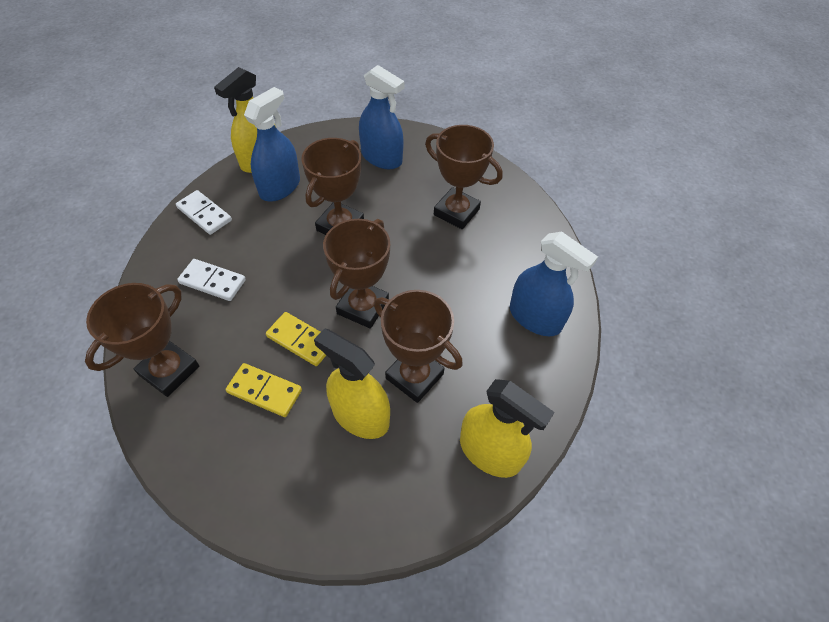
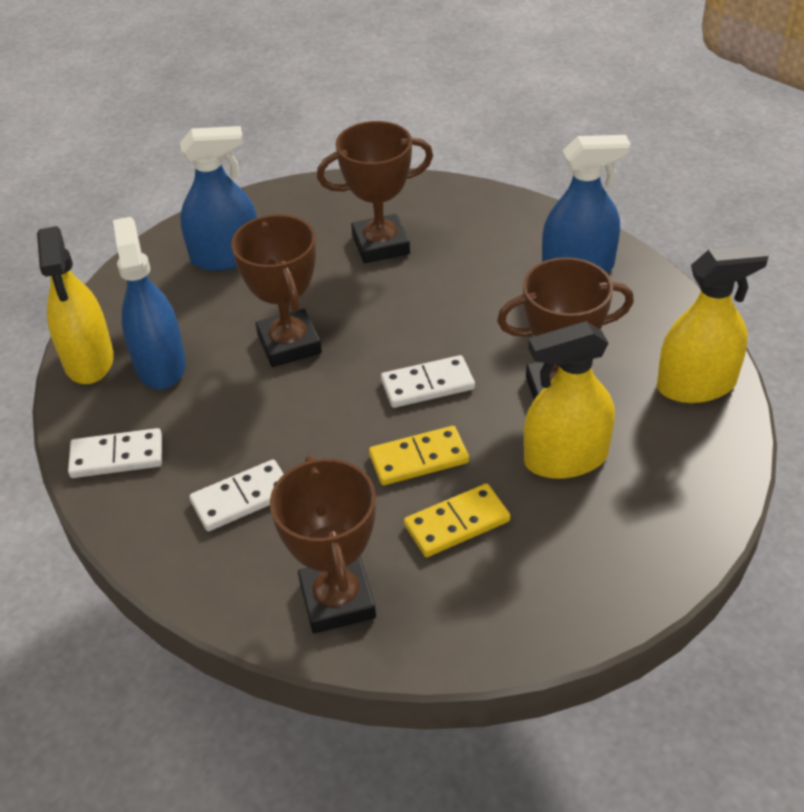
camera: 45 degrees left, 10 degrees down
brown trophy [323,219,390,329] -> white domino [381,355,475,408]

